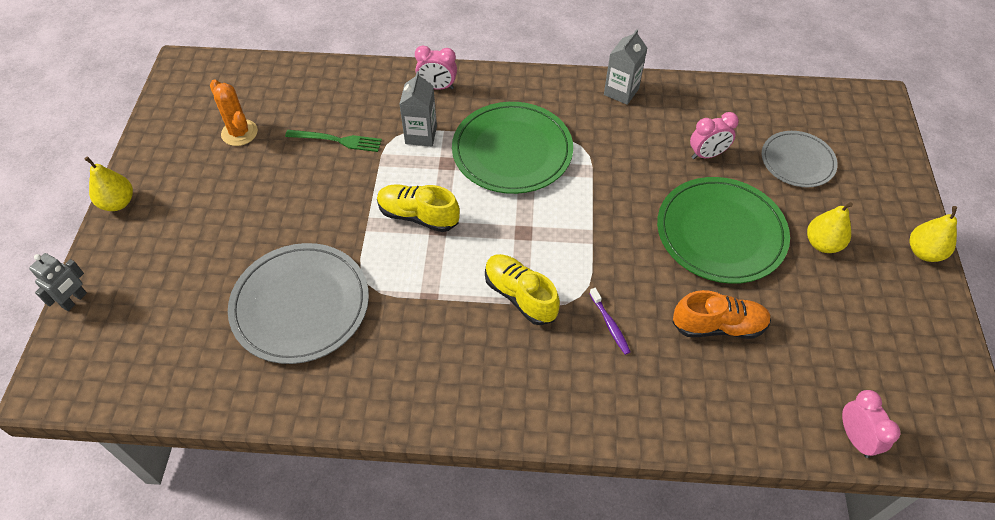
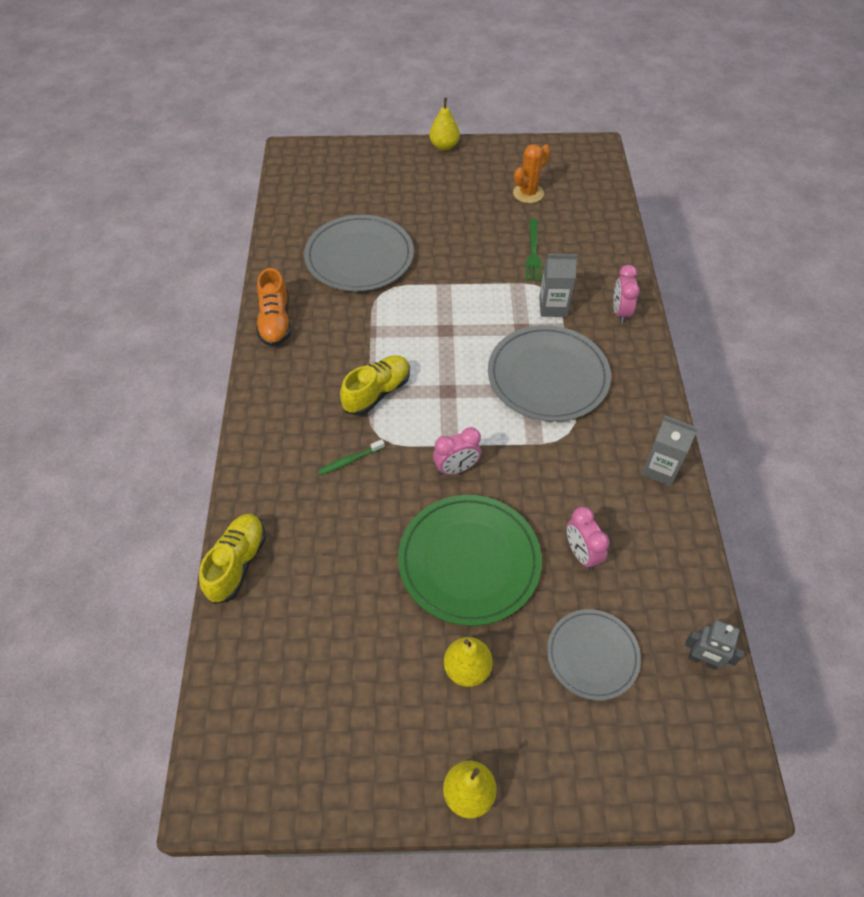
camera: 85 degrees right, 0 degrees up
grey robot [29,253,87,311] -> grey robot moved to [685,620,744,670]
yellow shoe [377,184,460,232] -> yellow shoe moved to [199,514,266,604]
green plate [452,102,573,194] -> grey plate [488,325,611,422]
purple toothbrush [590,288,631,355] -> green toothbrush [318,439,385,475]
orange shoe [672,290,771,339] -> orange shoe moved to [257,268,291,346]
pink clock [842,390,900,458] -> pink clock moved to [433,427,481,475]

